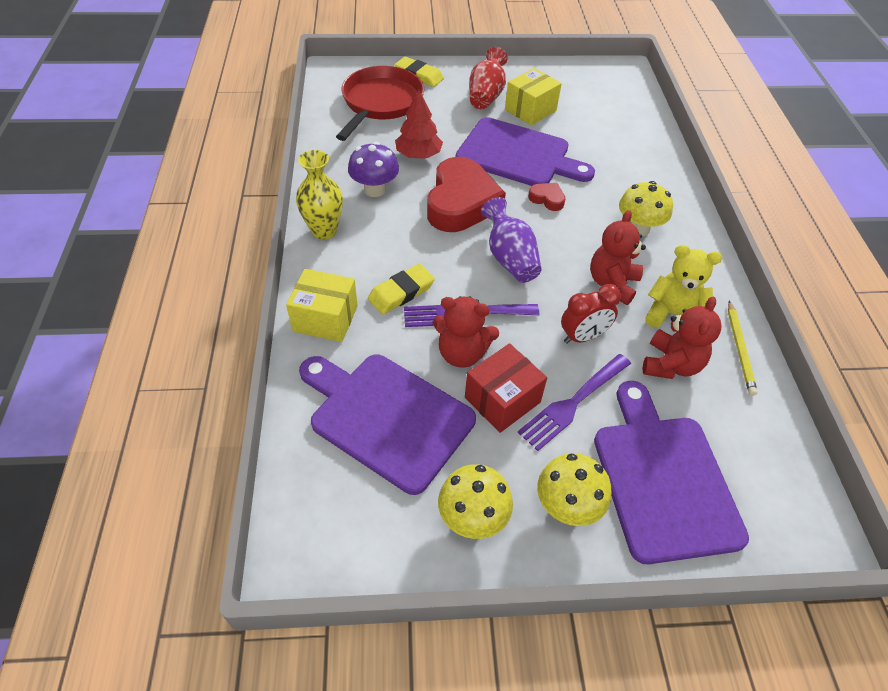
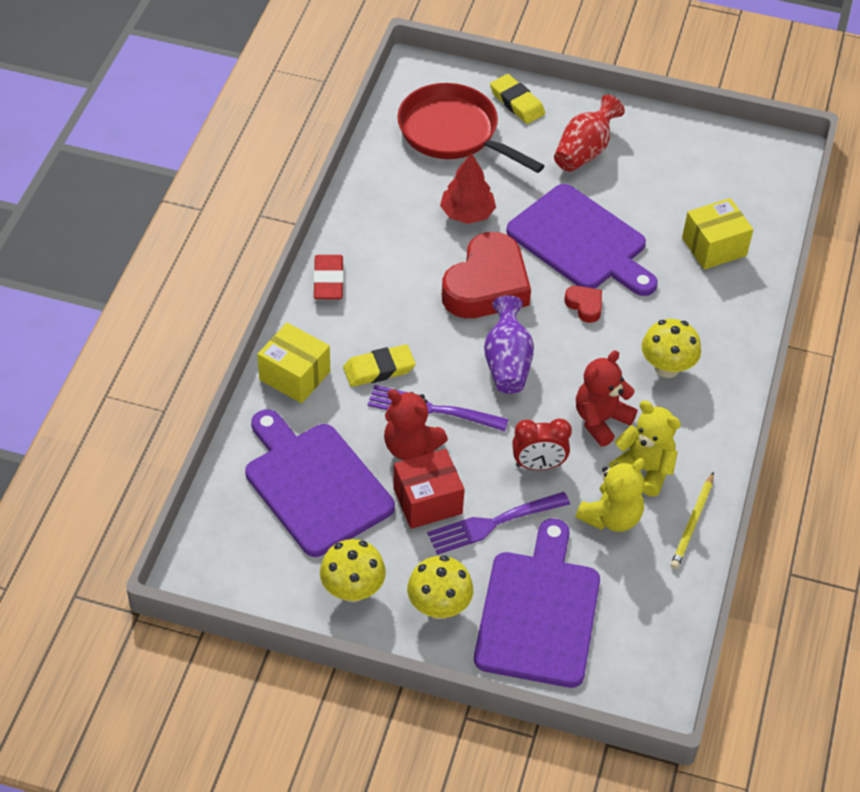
camera: 20 degrees right, 0 degrees up
yellow vase [296,150,343,240] -> red eraser [313,255,344,299]
red pan [336,66,424,141] -> red pan turned 90 degrees counterclockwise [397,83,545,173]
purple mushroom [348,142,399,197] -> none
yellow box [505,68,562,125] -> yellow box moved to [682,198,753,270]
red teddy bear [643,297,721,379] -> yellow teddy bear [576,458,645,532]

